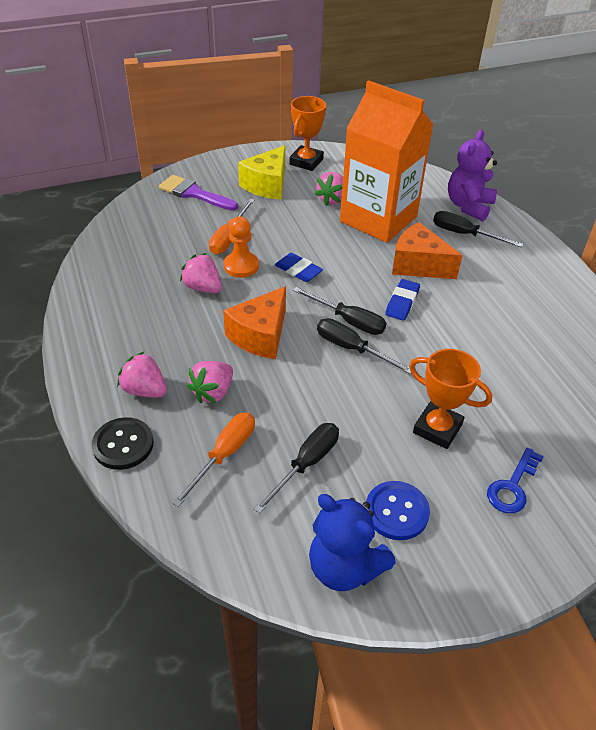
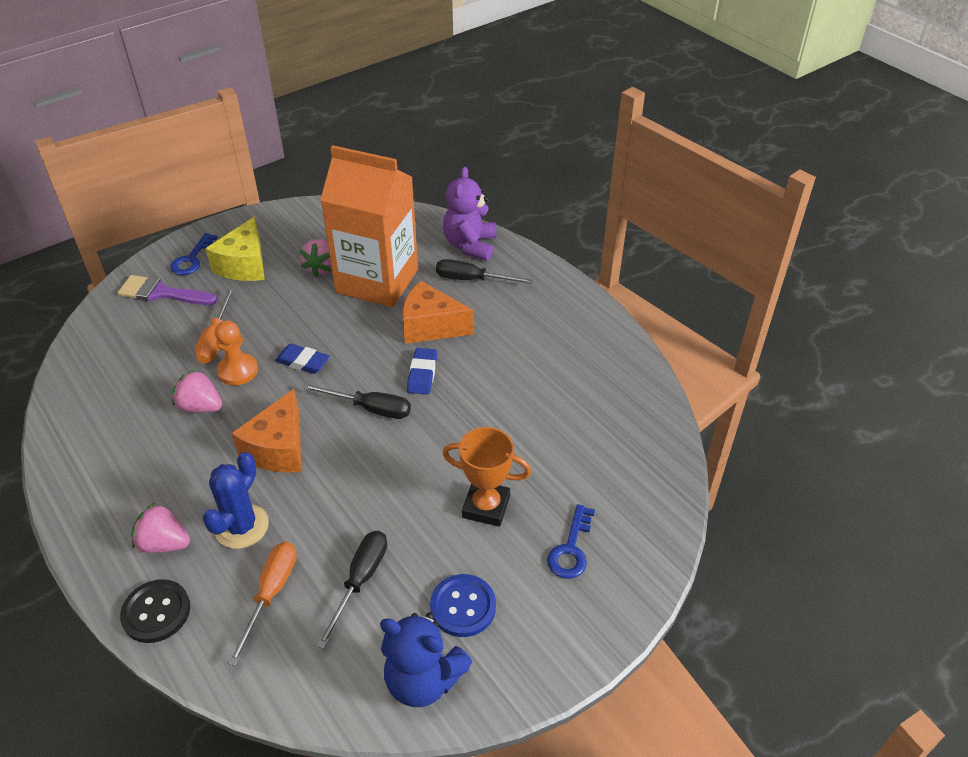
camera: 15 degrees left, 0 degrees up
pink strawberry [187,361,233,403] -> blue cactus [202,452,269,549]
orange trophy [289,96,326,171] -> none
black screwdriver [317,318,411,374] -> none
none -> blue key [170,233,218,275]

